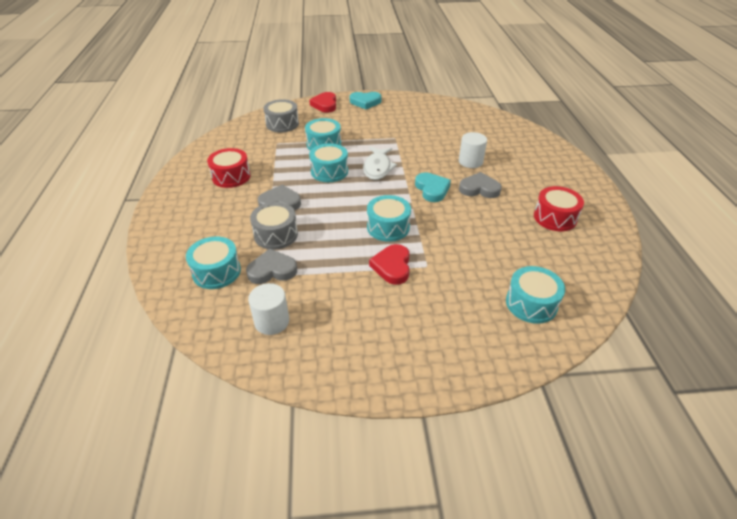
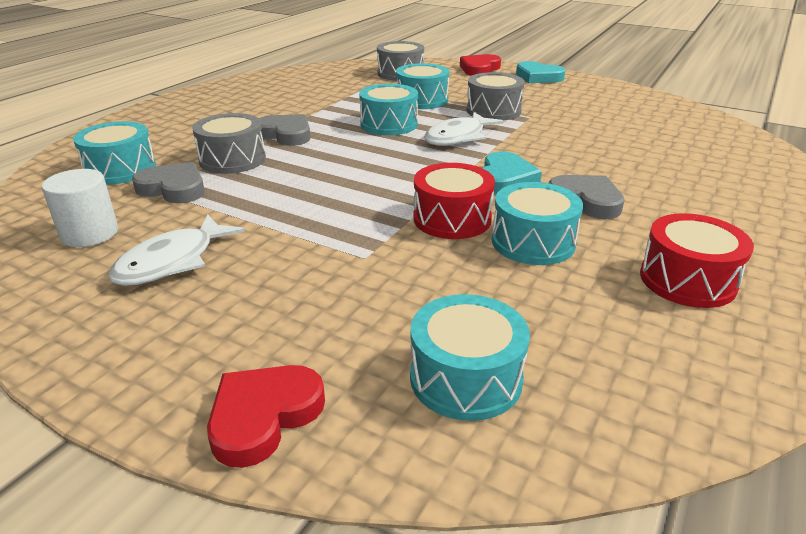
camera: 35 degrees right, 10 degrees down
red drum [207,148,251,188] -> red drum moved to [413,163,495,239]
turquoise drum [367,195,411,242] -> turquoise drum moved to [492,182,583,265]
red heart [369,244,410,285] -> red heart moved to [207,365,325,468]
white cylinder [459,132,487,168] -> none
none -> white fish [108,214,245,286]
none -> grey drum [466,72,524,120]

